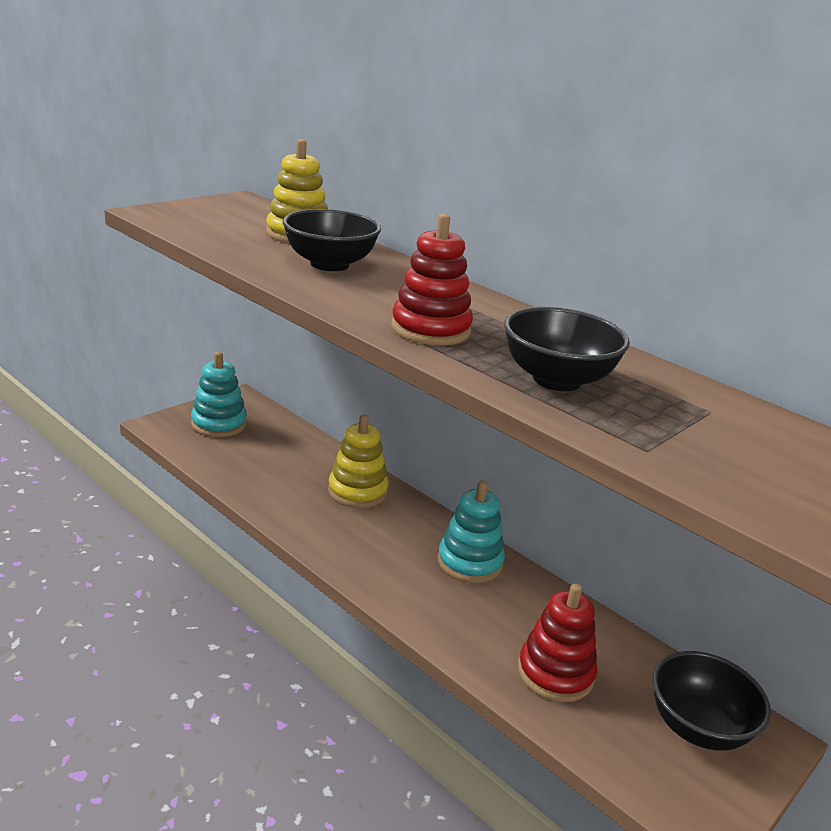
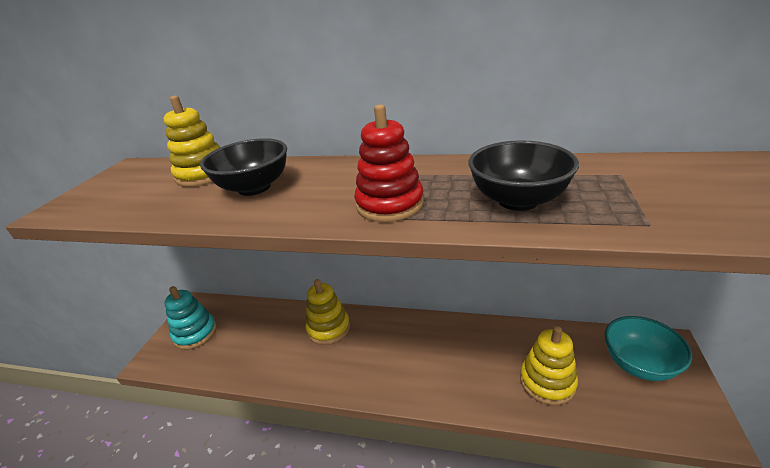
camera: 25 degrees left, 5 degrees up
turquoise stacking toy [438,481,505,584] -> none
red stacking toy [518,584,597,702] -> yellow stacking toy [520,326,578,405]
black bowl [652,651,771,751] -> turquoise bowl [605,316,692,381]

